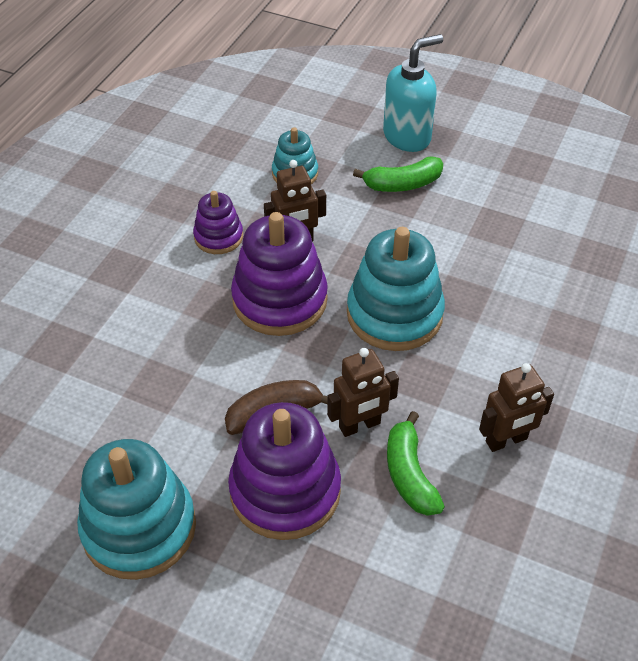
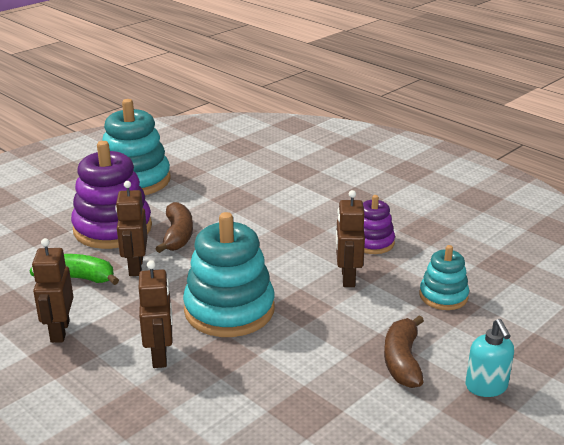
camera: 110 degrees right, 20 degrees down
purple stacking toy [231,212,328,336] -> none
green banana [353,156,443,192] -> brown banana [384,315,424,388]
turquoise soap dispenser [383,34,443,152] -> turquoise soap dispenser [466,319,514,397], size x0.63
none -> brown robot [139,260,172,368]

